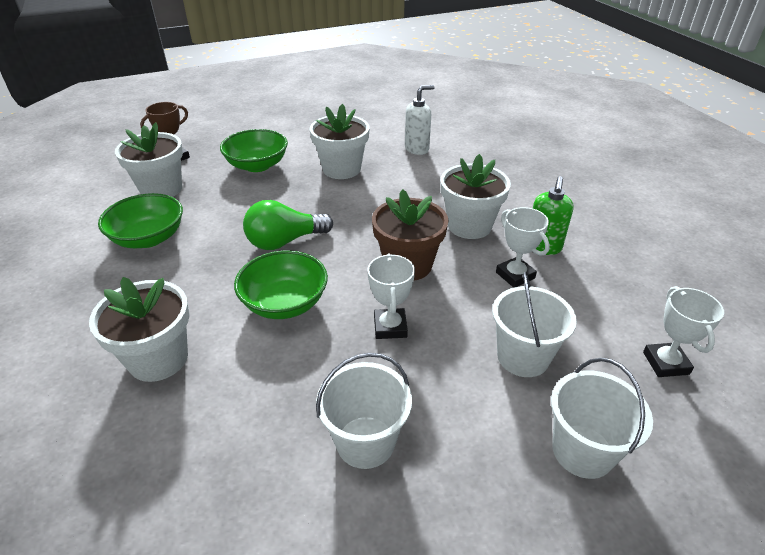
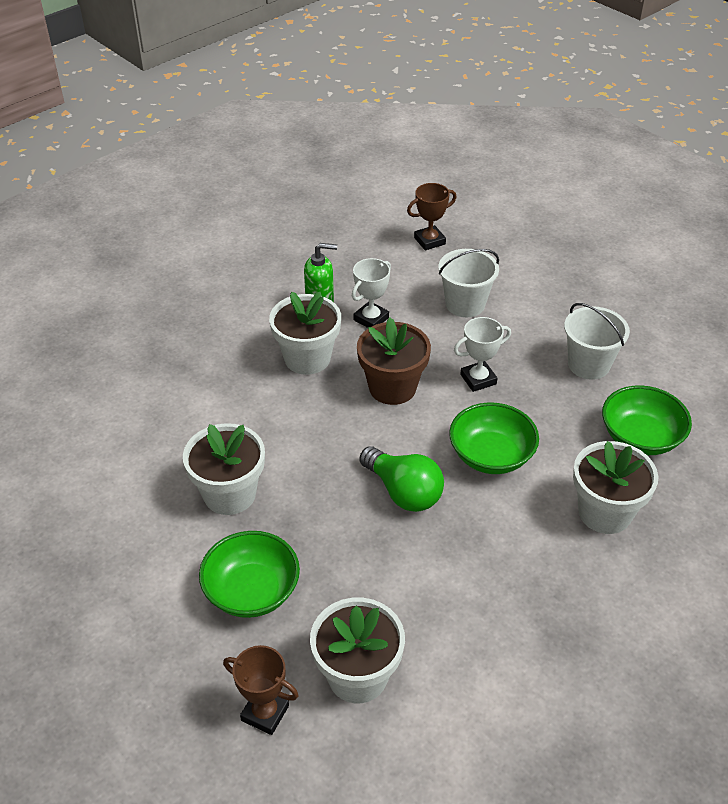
camera: 110 degrees left, 5 degrees up
green bowl [98,193,183,248] -> green bowl moved to [602,385,692,455]
white soap dispenser [405,85,434,155] -> none
white bucket [551,358,653,479] -> none
white trophy [643,286,724,377] -> brown trophy [407,183,457,250]

